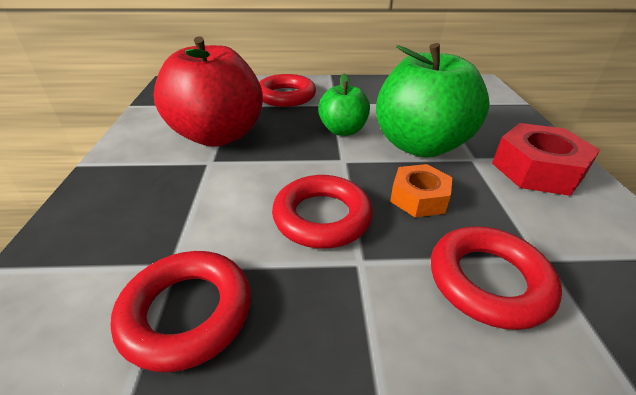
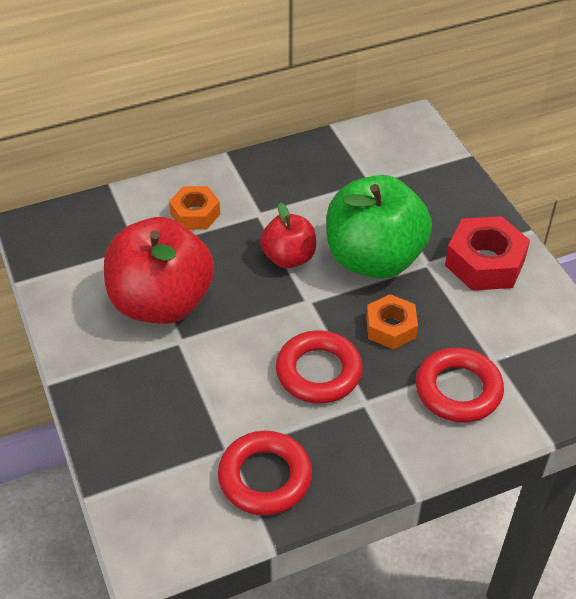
camera: 20 degrees left, 10 degrees up
red ring [259,74,316,107] -> orange nut [169,186,220,230]
green apple [318,74,370,136] -> red apple [260,203,316,268]

